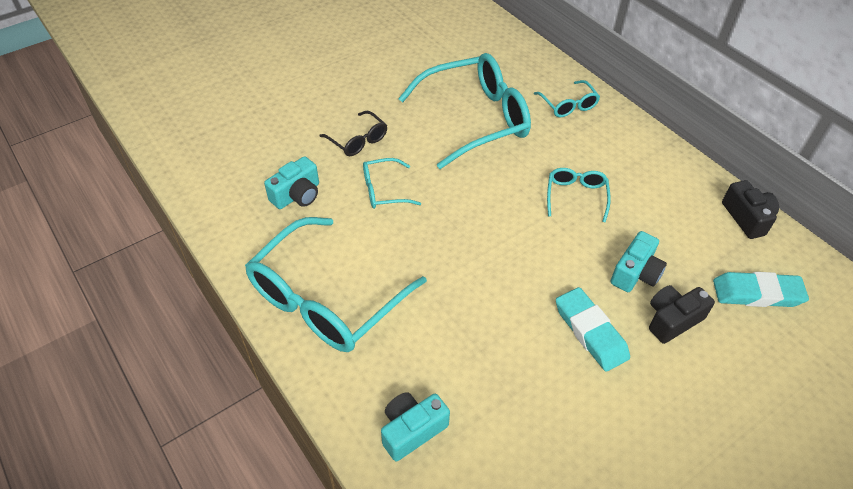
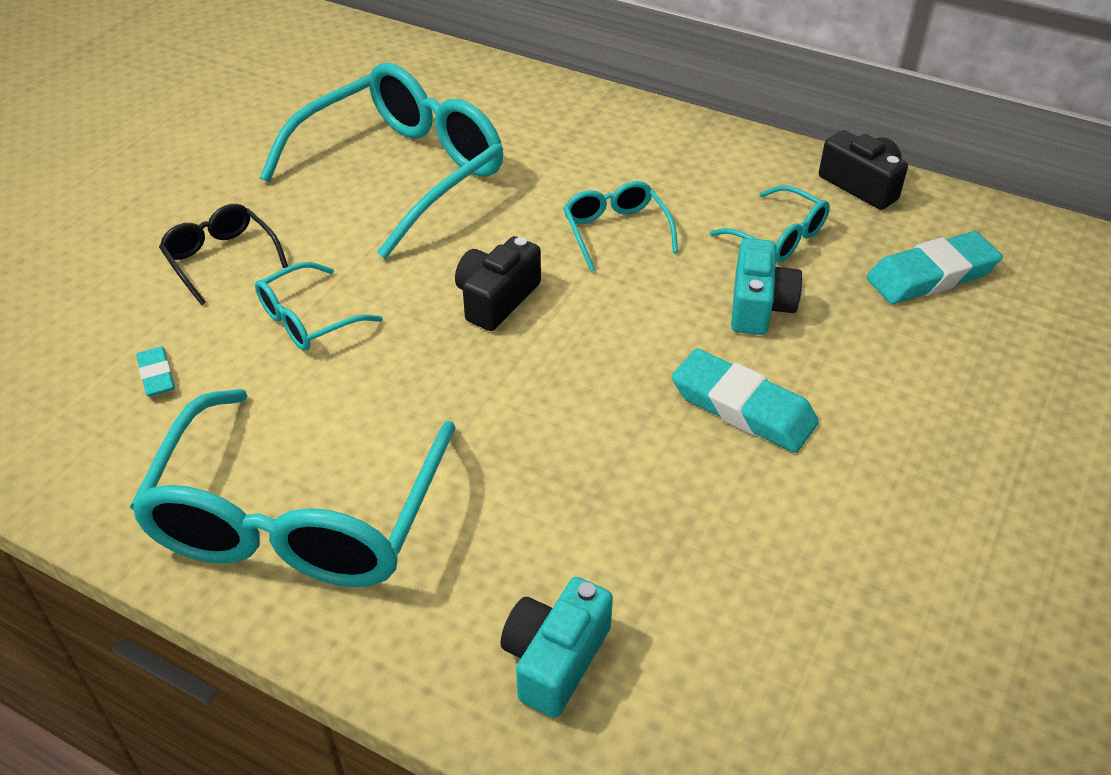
camera: 25 degrees left, 5 degrees down
turquoise camera [264,156,319,209] -> turquoise eraser [136,346,175,396]
black glasses [320,111,387,156] -> black glasses turned 150 degrees counterclockwise [159,204,288,305]
turquoise glasses [534,80,600,118] -> turquoise glasses moved to [710,185,830,262]
black camera [649,285,715,344] -> black camera moved to [455,236,541,331]

